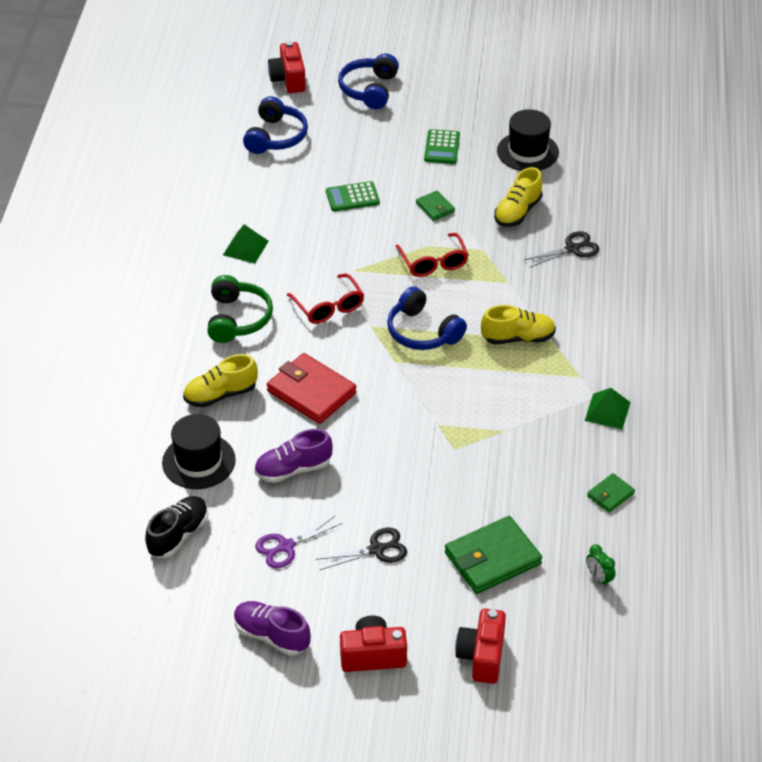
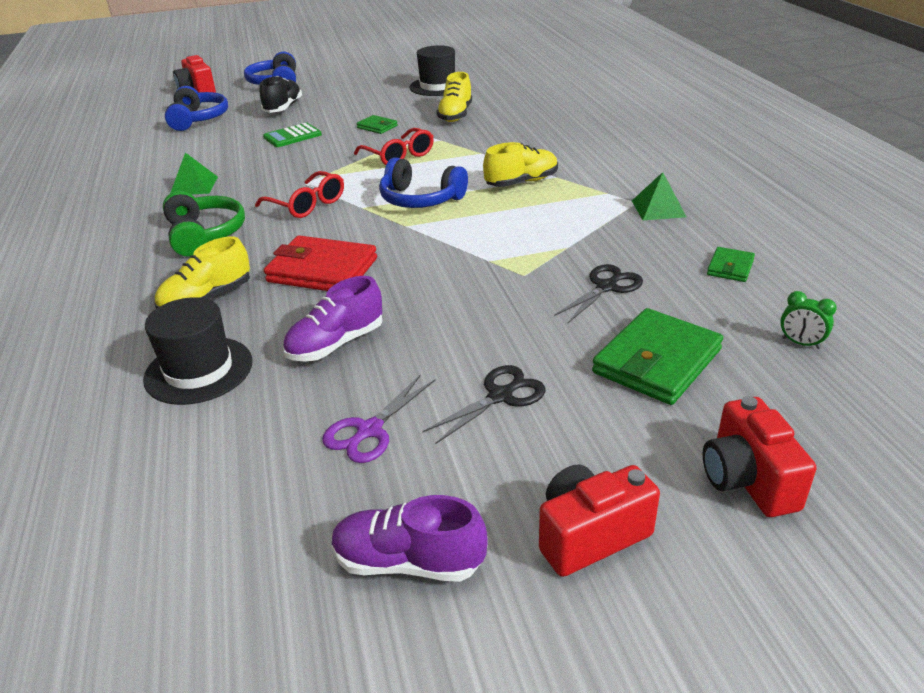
camera: 20 degrees left, 10 degrees down
black shoe [145,496,208,558] -> black shoe moved to [260,76,302,113]
green calculator [424,129,460,164] -> none
black scissors [524,231,600,268] -> black scissors moved to [554,264,643,323]

